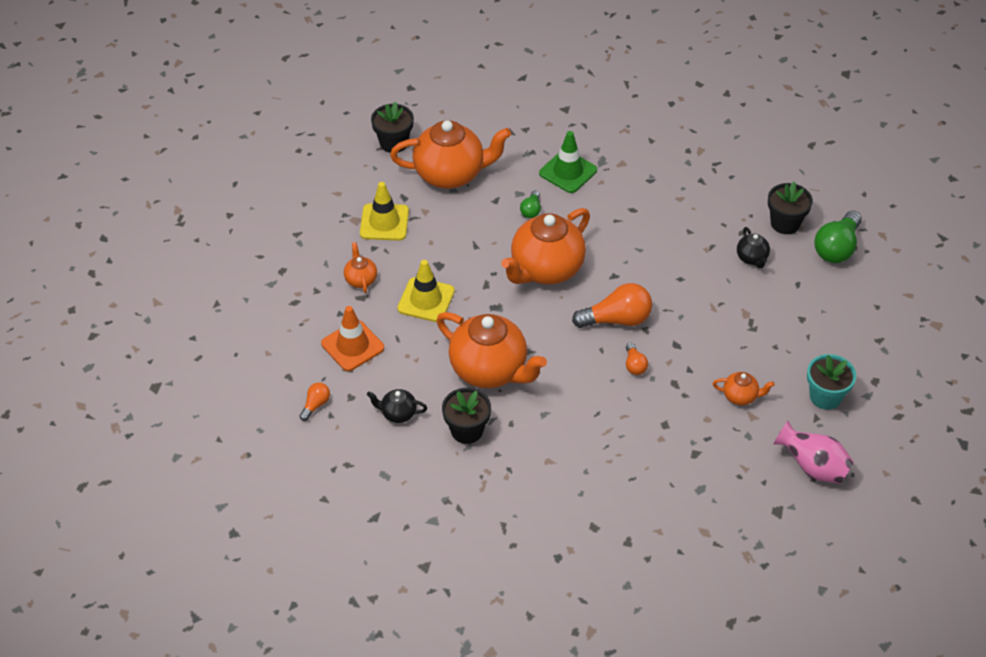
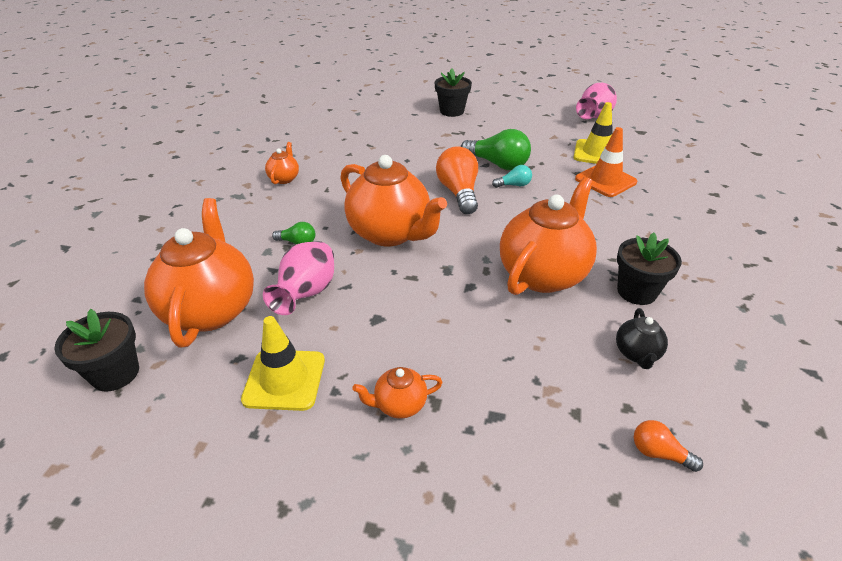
camera: 90 degrees left, 10 degrees down
orange traffic cone [321,306,384,371] -> orange traffic cone moved to [575,127,637,197]
yellow traffic cone [397,260,455,322] -> yellow traffic cone moved to [573,102,612,164]
green traffic cone [539,131,597,193] -> none
orange light bulb [626,343,648,375] -> turquoise light bulb [492,165,532,188]
orange teapot [713,372,775,405] -> orange teapot moved to [265,142,299,184]
black teapot [737,227,770,268] -> none
black flower pot [768,182,813,234] -> black flower pot moved to [435,68,472,117]
turquoise flower pot [807,354,856,410] -> none
green light bulb [814,211,862,263] -> green light bulb moved to [460,129,531,170]
none -> pink vase [263,241,334,315]

